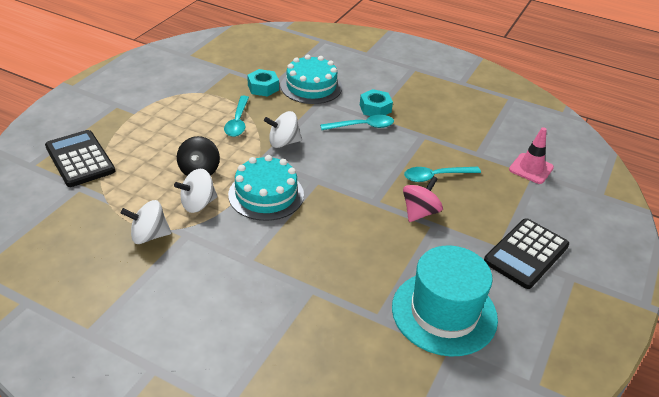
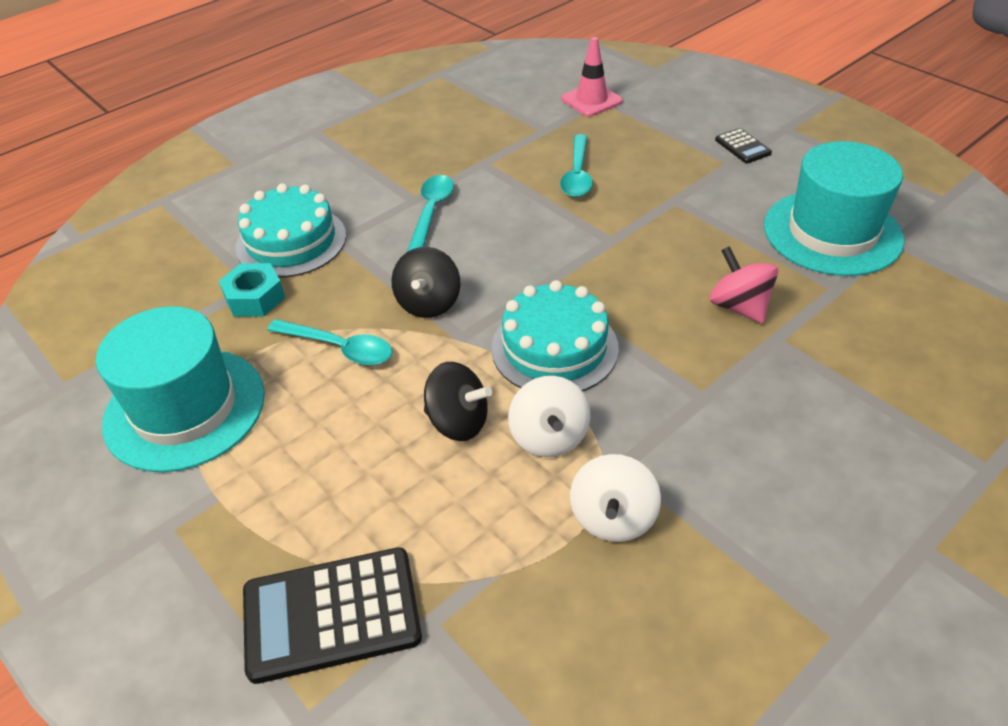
camera: 65 degrees left, 5 degrees up
white spinning top [264,111,302,148] -> black spinning top [391,247,460,318]
turquoise nut [360,89,393,116] -> none
pink spinning top [403,176,443,222] -> pink spinning top moved to [710,246,778,324]
black calculator [484,218,569,289] -> black calculator [715,128,772,163], size x0.50
none -> turquoise hat [96,306,265,472]

